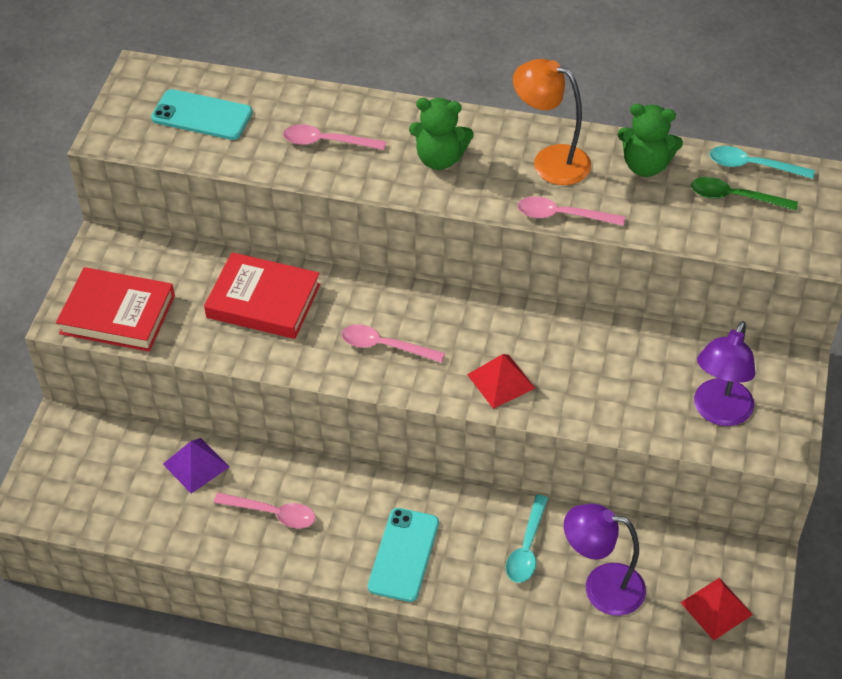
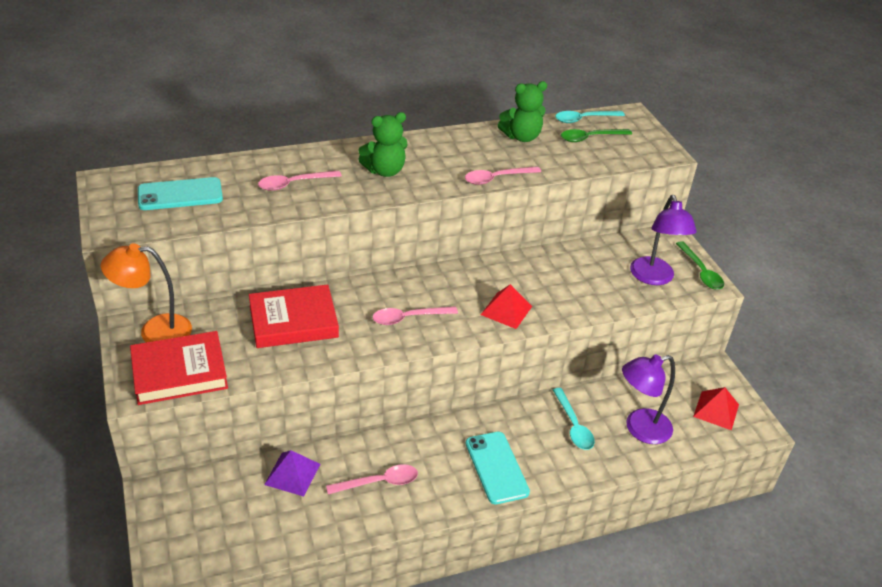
camera: 35 degrees left, 10 degrees down
orange lamp [513,59,591,185] -> orange lamp moved to [101,244,192,342]
none -> green spoon [676,241,724,290]

